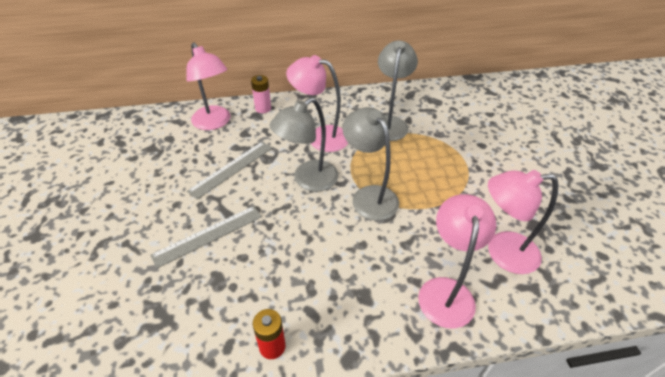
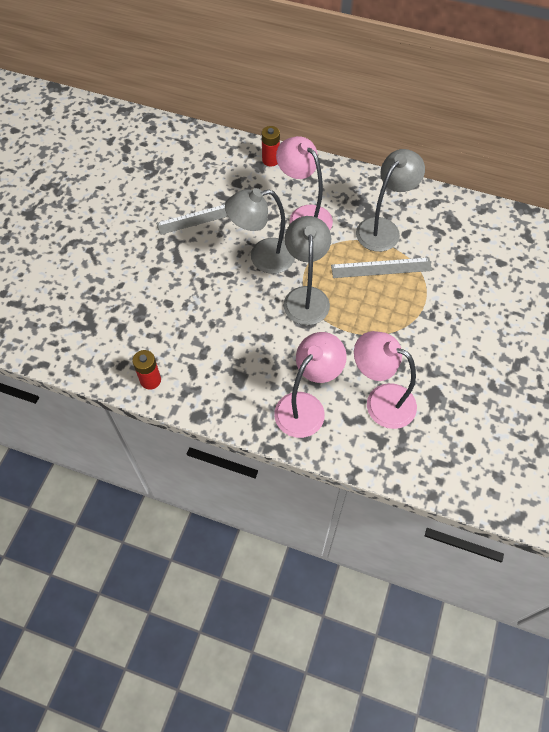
camera: 30 degrees right, 15 degrees up
grey ruler [150,206,262,268] -> grey ruler moved to [331,258,432,278]
pink lamp [186,42,230,130] -> none
pink battery [251,75,271,113] -> red battery [262,126,280,167]

